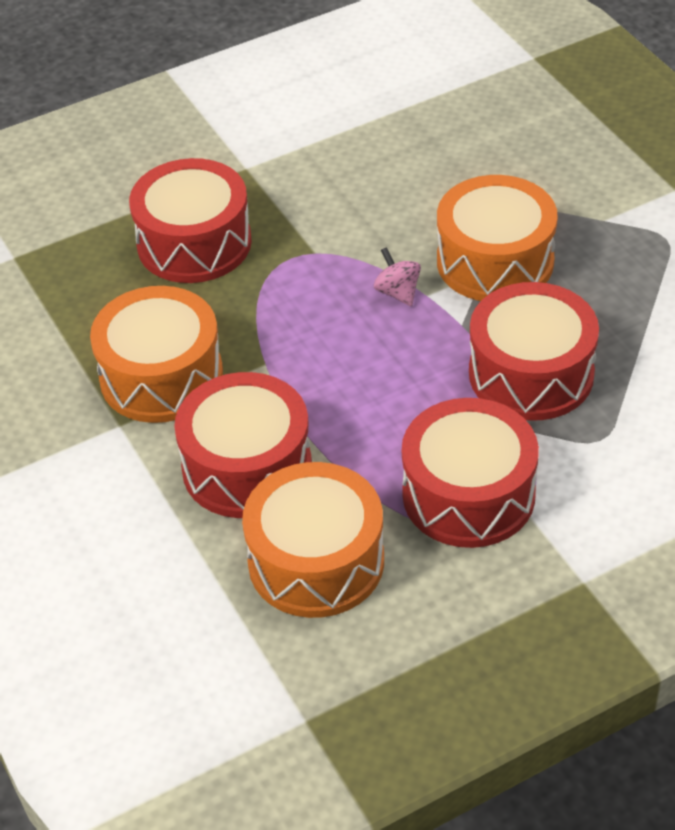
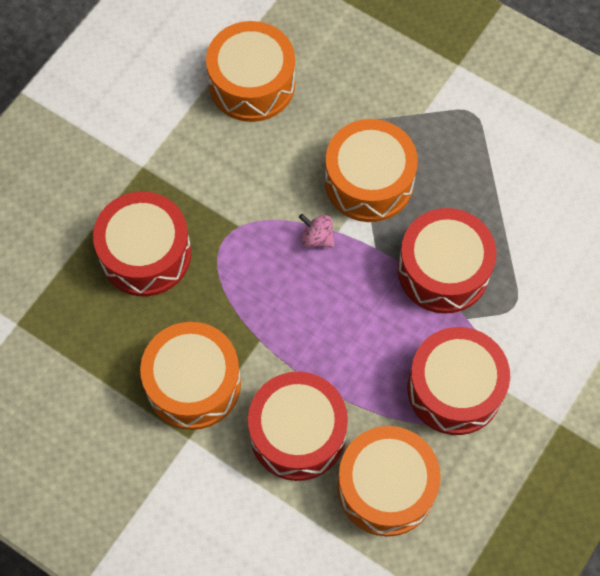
camera: 30 degrees left, 20 degrees up
none -> orange drum [206,21,295,122]

